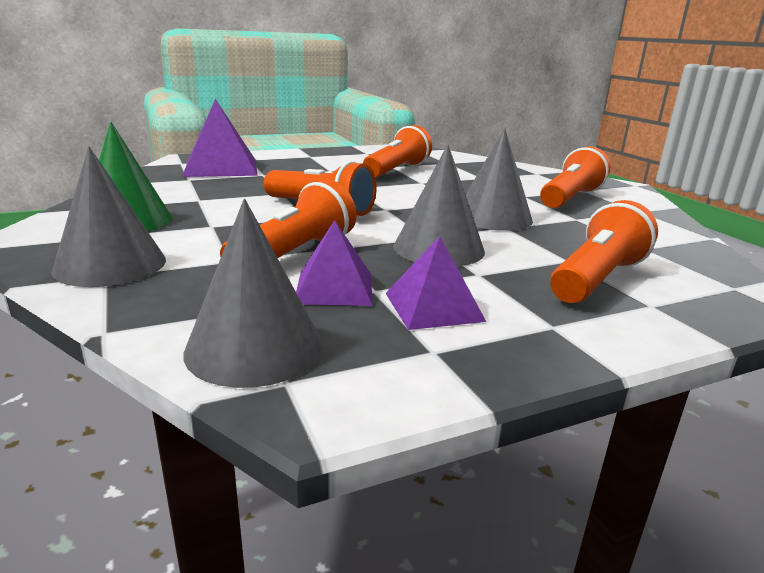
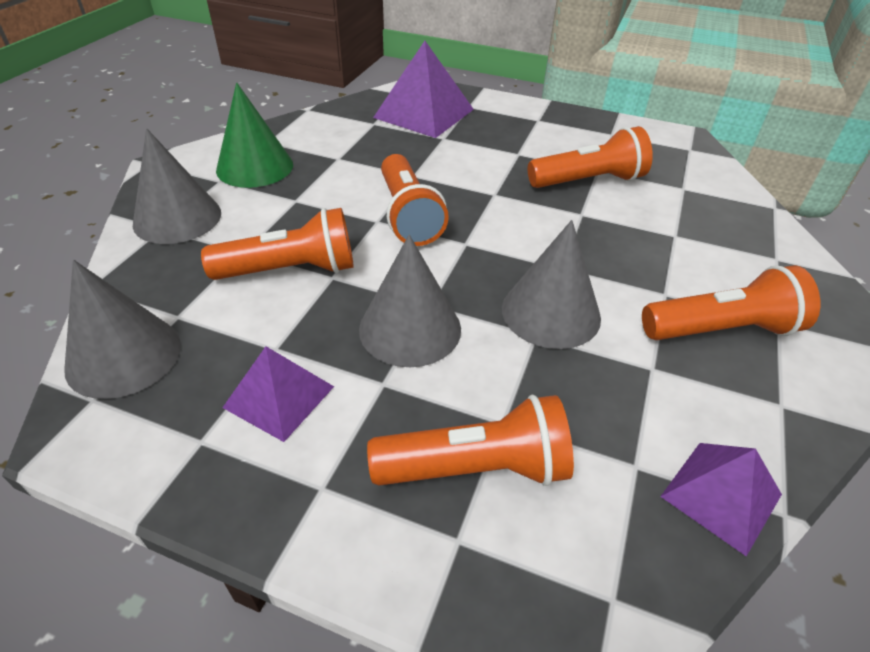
camera: 45 degrees right, 20 degrees up
purple pyramid [296,220,373,306] -> purple pyramid moved to [660,443,782,556]

